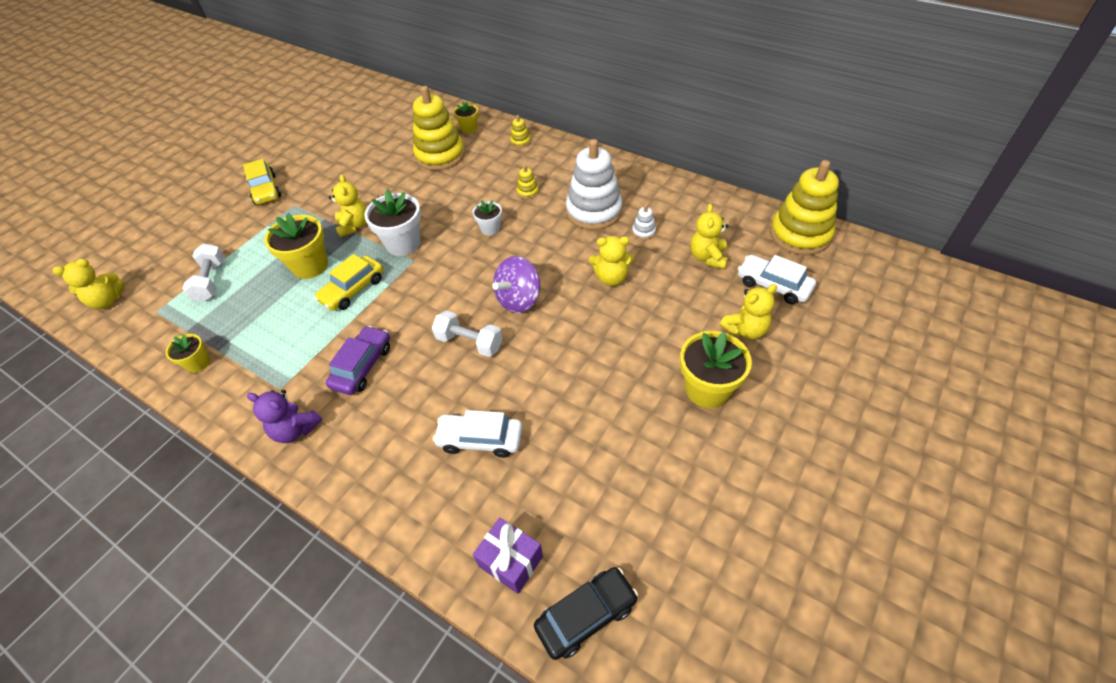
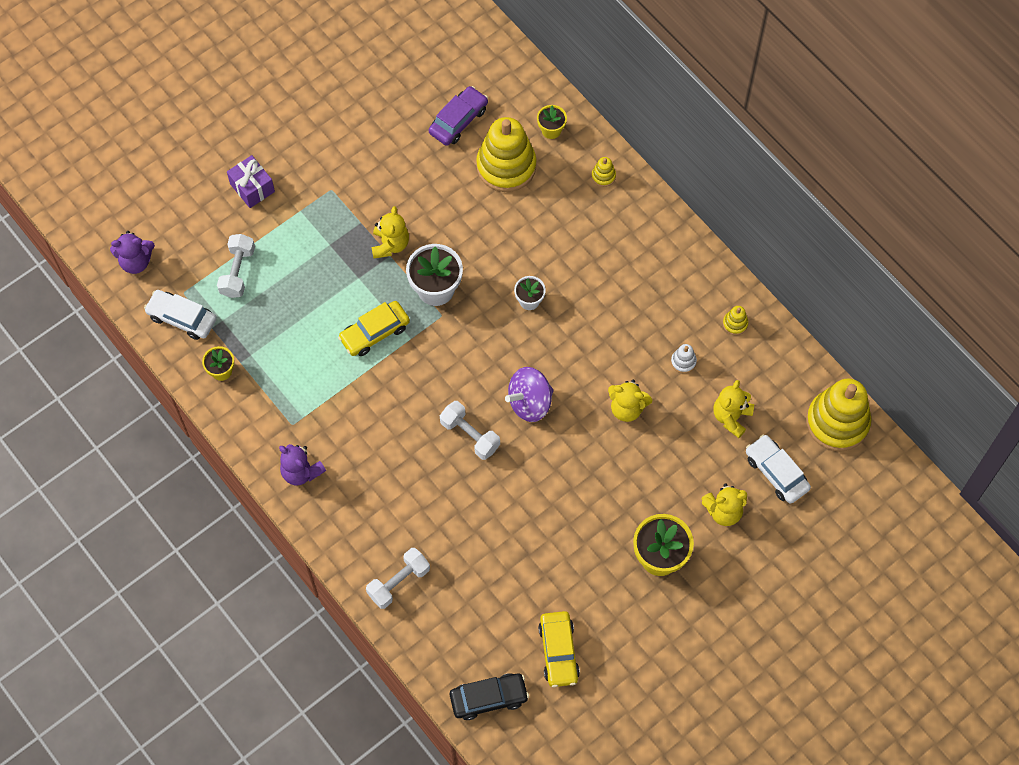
camera: 15 degrees right, 15 degrees up
yellow teddy bear [53,259,124,309] -> purple teddy bear [110,231,155,274]
yellow car [243,159,281,205] -> yellow car moved to [538,611,580,687]
yellow flower pot [264,213,328,279] -> none
purple car [326,326,390,395] -> purple car moved to [429,86,488,146]
white car [433,410,522,458] -> white car moved to [144,290,217,340]
purple gift [473,517,543,594] -> purple gift moved to [227,155,275,208]
yellow stacking toy [517,165,539,199] -> yellow stacking toy moved to [723,306,748,335]
white stacking toy [566,139,622,230] -> none
none -> white dumbbell [366,548,430,609]

